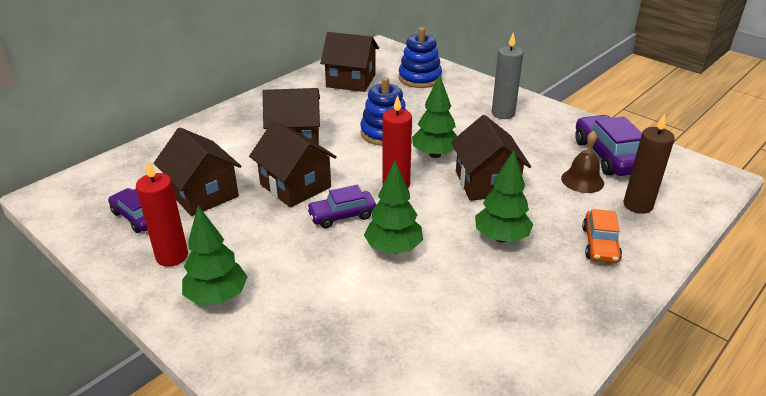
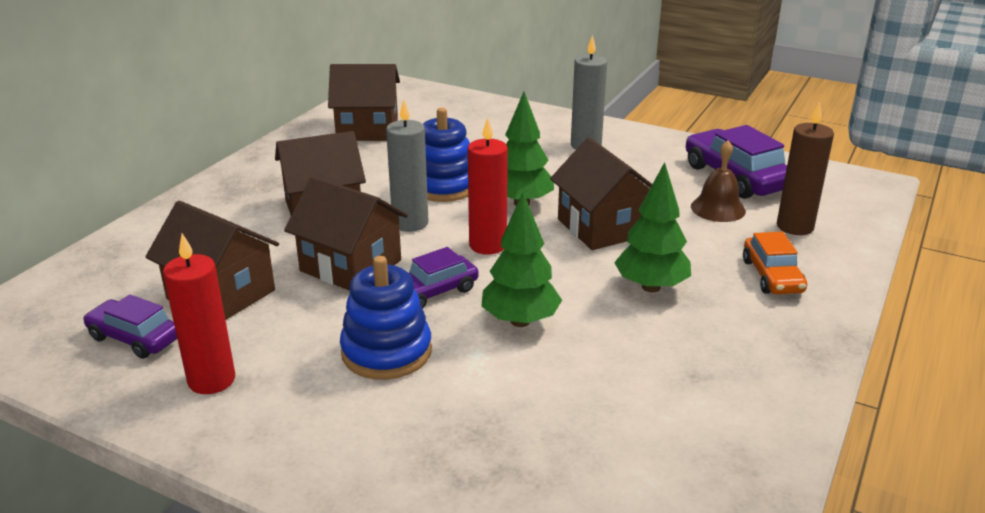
camera: 15 degrees left, 5 degrees down
green tree [182,205,248,305] -> none
blue stacking toy [399,27,442,88] -> blue stacking toy moved to [340,256,432,380]
none -> grey candle [386,100,429,232]

